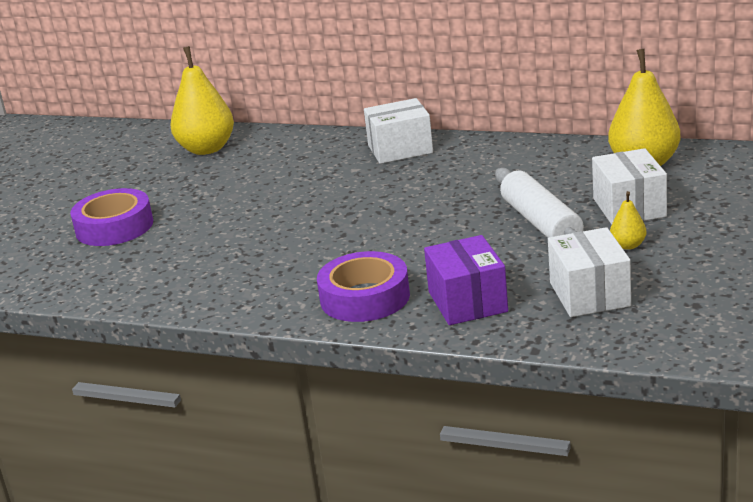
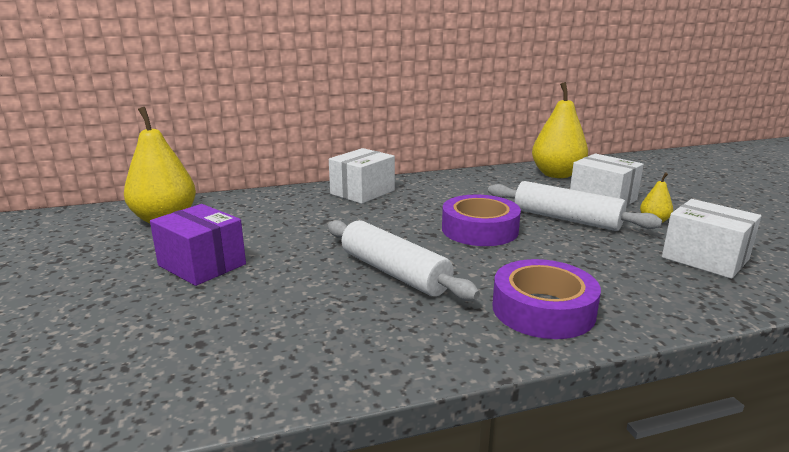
camera: 40 degrees left, 5 degrees down
purple tape [70,188,153,246] -> purple tape moved to [442,195,521,246]
purple box [424,235,508,325] -> purple box moved to [150,204,246,286]
none -> white rolling pin [328,220,480,301]

